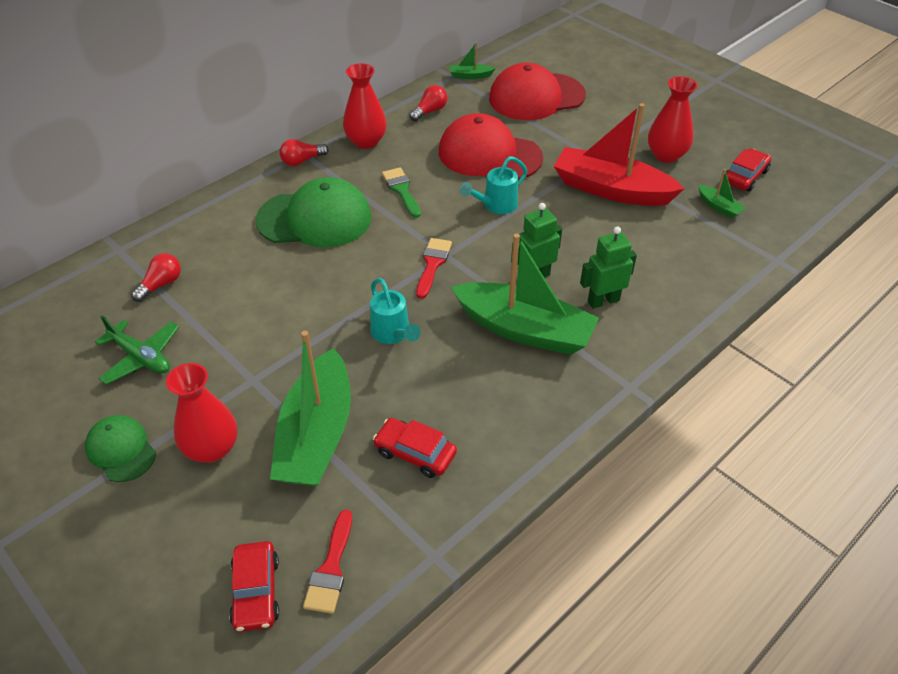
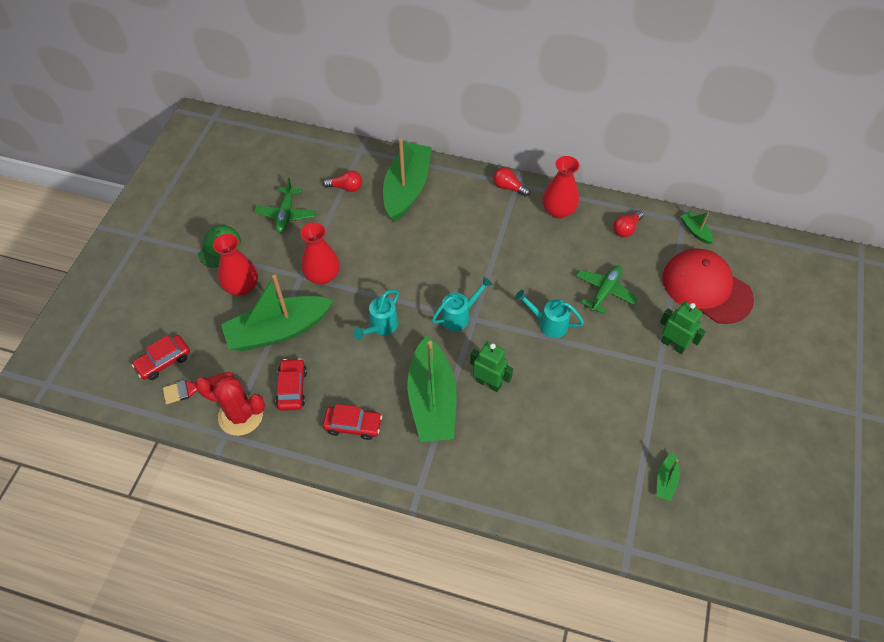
camera: 60 degrees right, 10 degrees up
green cap [256,177,372,248] -> none
green brush [382,167,421,218] -> none
red light bulb [410,85,448,121] -> red light bulb turned 120 degrees clockwise [613,210,643,237]
red brush [416,238,452,299] -> turquoise watering can [432,277,493,331]
red cap [439,113,543,180] -> green plane [576,265,638,315]
red boat [554,103,685,206] -> none
green robot [580,226,637,309] -> green robot moved to [660,302,706,354]
red vase [648,76,697,163] -> red vase moved to [300,222,340,284]
red car [723,148,771,192] -> red car moved to [323,404,382,440]
none -> red cactus [195,376,265,436]
none -> green boat [383,138,432,222]

